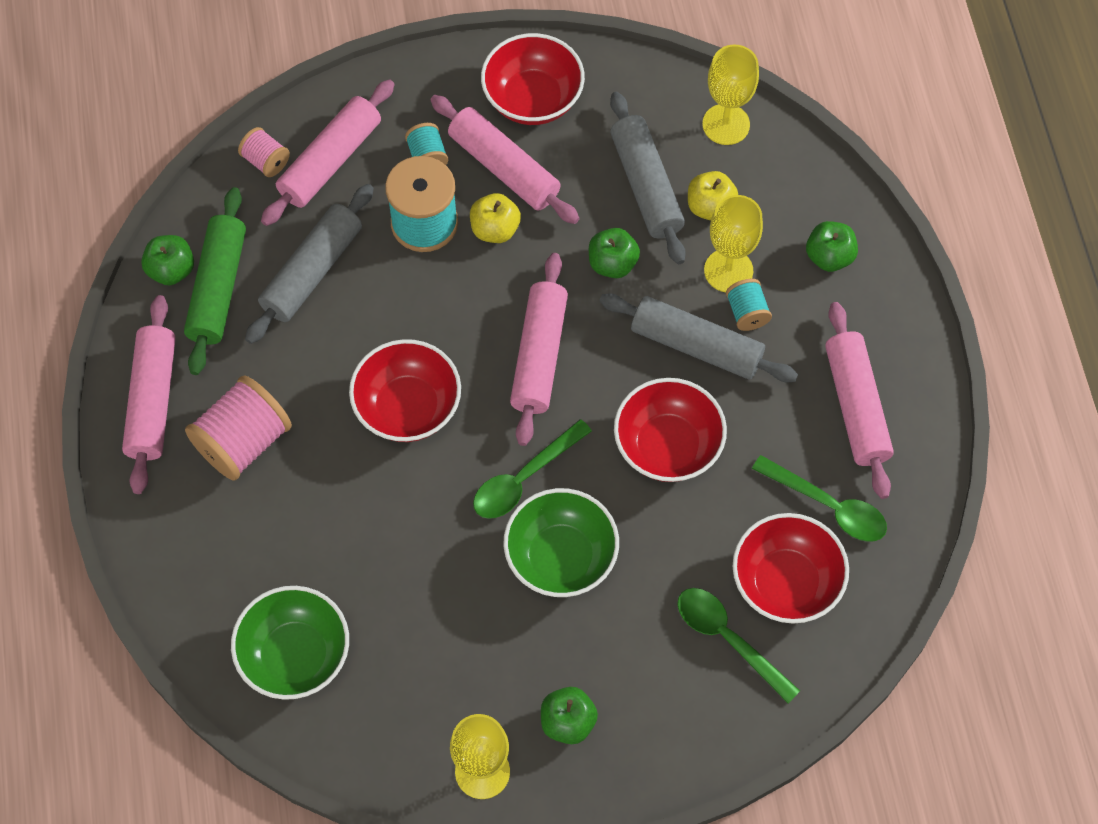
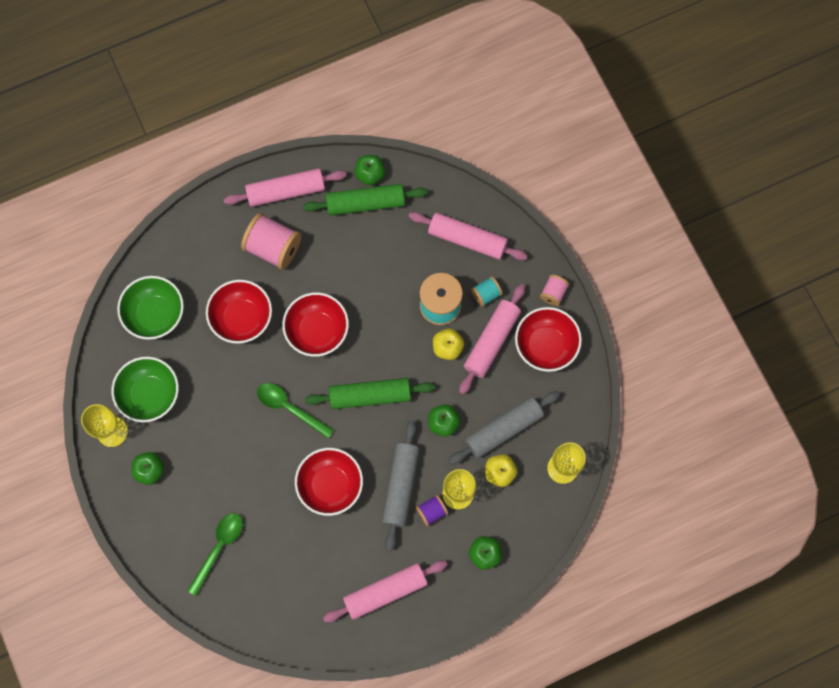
camera: 75 degrees right, 10 degrees up
pink spool [238,127,290,177] -> pink spool moved to [540,275,569,306]
grey rolling pin [245,184,374,344] -> none
green bowl [503,488,619,597] -> green bowl moved to [111,357,179,422]
pink rolling pin [510,253,568,446] -> green rolling pin [305,378,435,409]
turquoise spool [726,279,772,331] -> purple spool [416,495,448,526]
red bowl [733,513,849,624] -> red bowl moved to [206,280,272,344]
green spoon [752,455,887,542] -> none

